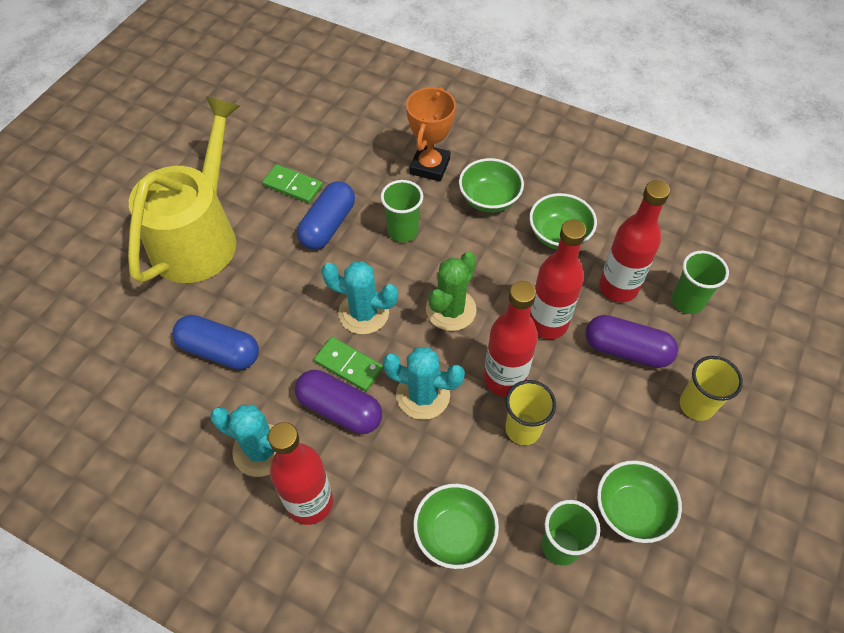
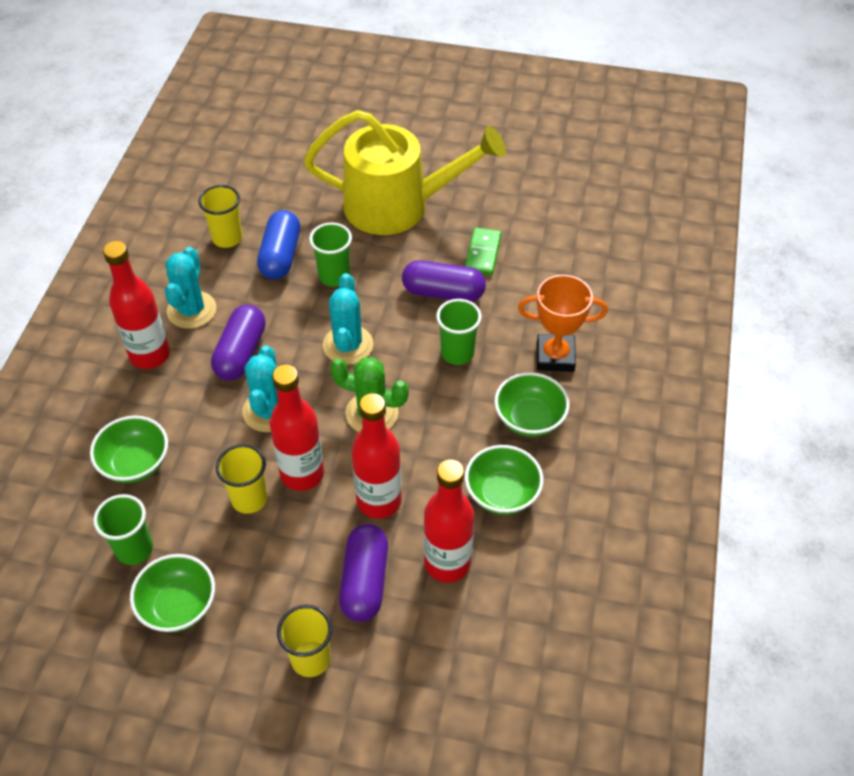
camera: 75 degrees right, 5 degrees down
blue capsule [297,181,355,250] -> purple capsule [402,260,486,302]
green domino [314,337,383,391] -> none
green cup [672,251,729,314] -> green cup moved to [309,223,352,287]
none -> yellow cup [198,185,242,248]

